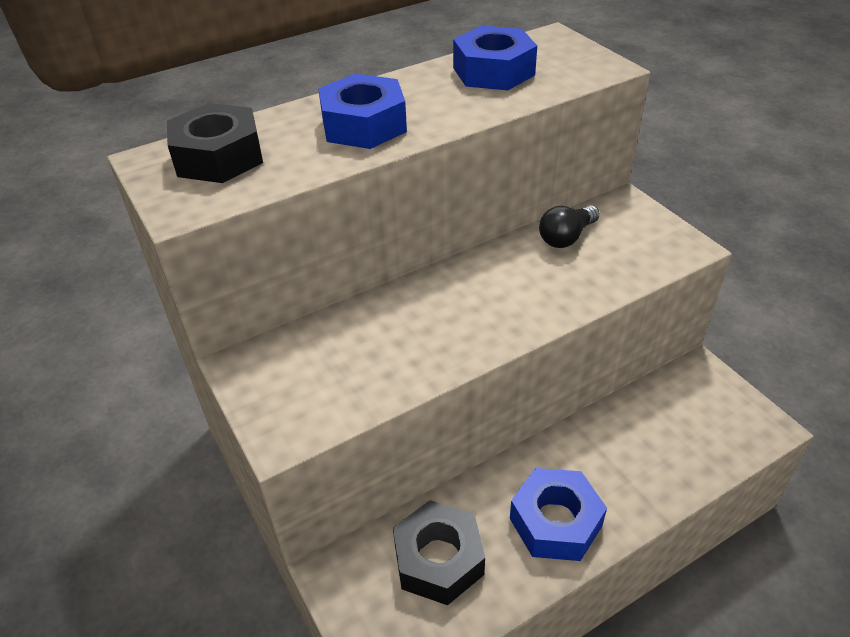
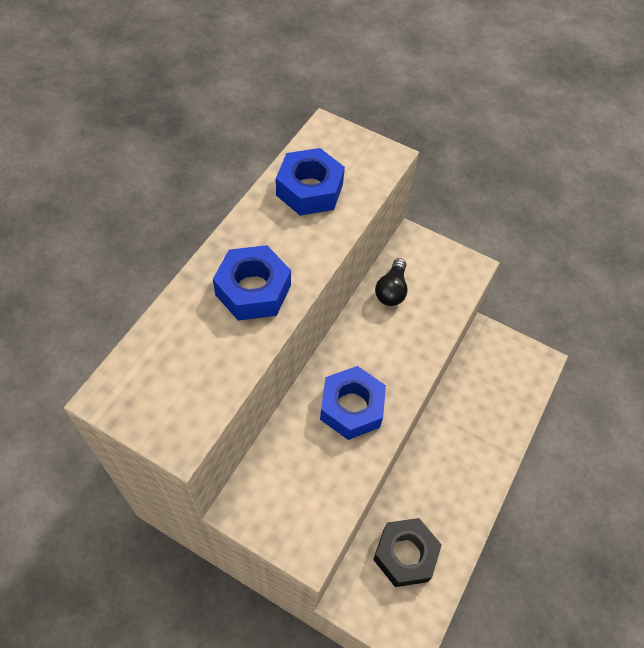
camera: 35 degrees left, 15 degrees up
black nut [167,103,263,183] -> none
blue nut [510,468,607,561] -> blue nut moved to [320,366,386,440]

